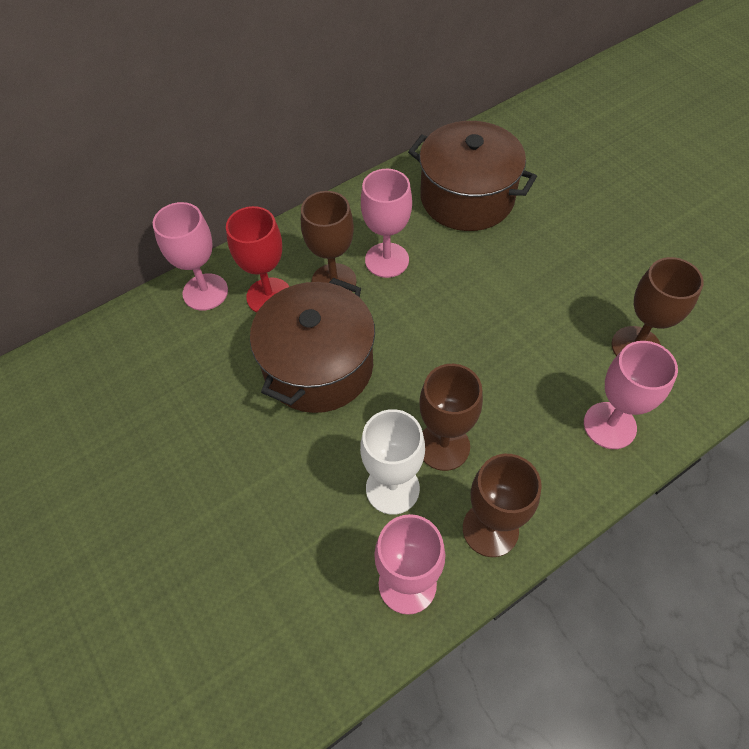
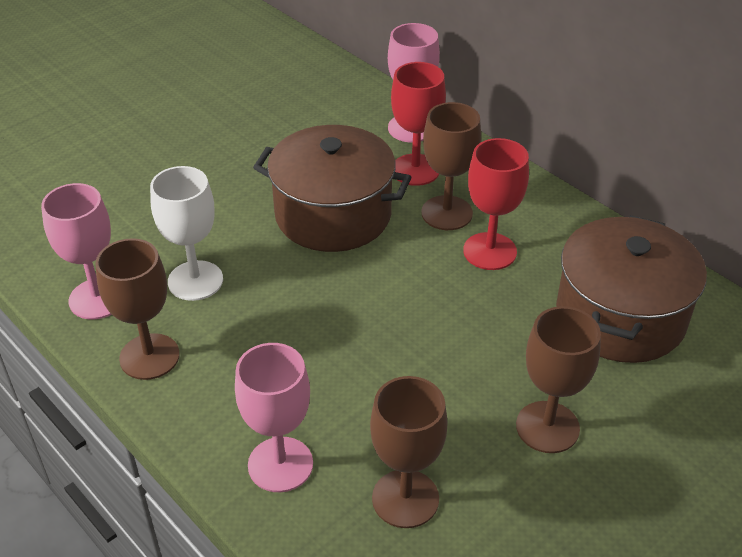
camera: 80 degrees right, 15 degrees down
pink goblet [361,169,412,278] -> red goblet [463,138,529,270]
brown goblet [419,364,483,471] -> brown goblet moved to [516,306,601,453]

